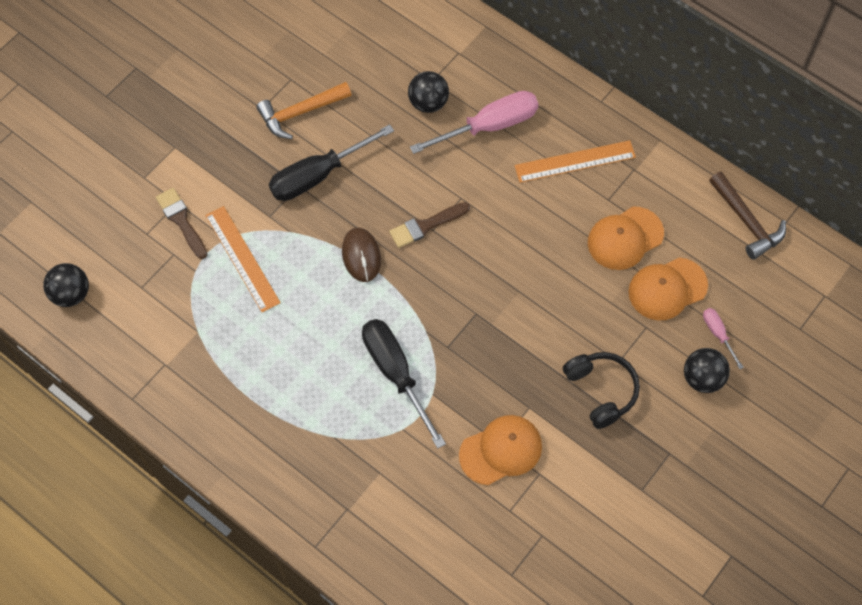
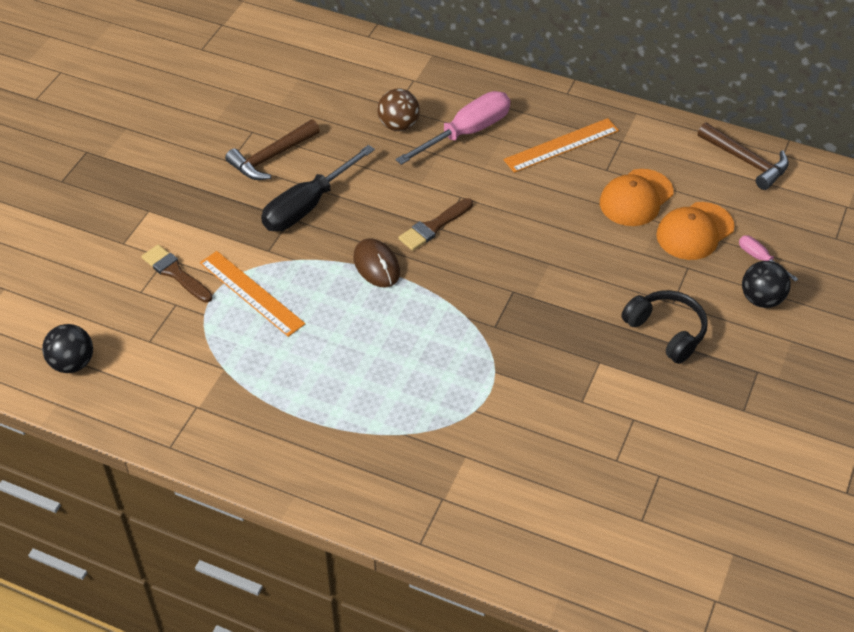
camera: 15 degrees left, 15 degrees down
orange hammer [256,82,352,139] -> brown hammer [225,120,320,180]
black screwdriver [362,319,446,449] -> none
black ball [408,71,449,113] -> brown ball [377,89,420,131]
orange cap [459,415,542,485] -> none

